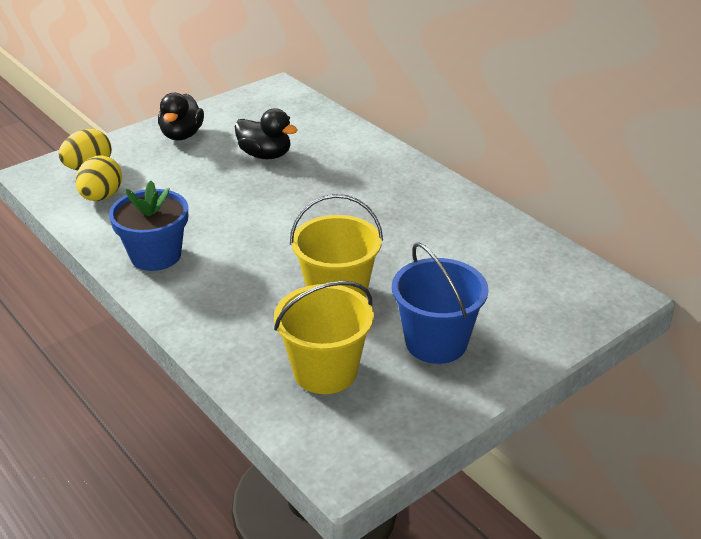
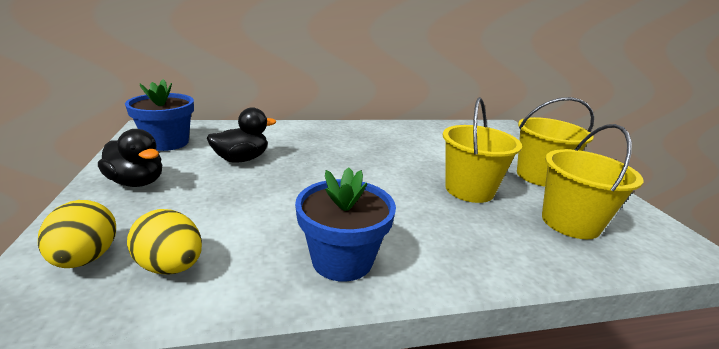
camera: 65 degrees left, 10 degrees down
blue bucket [392,242,489,364] -> yellow bucket [517,97,594,187]
none -> blue flower pot [125,79,194,151]

